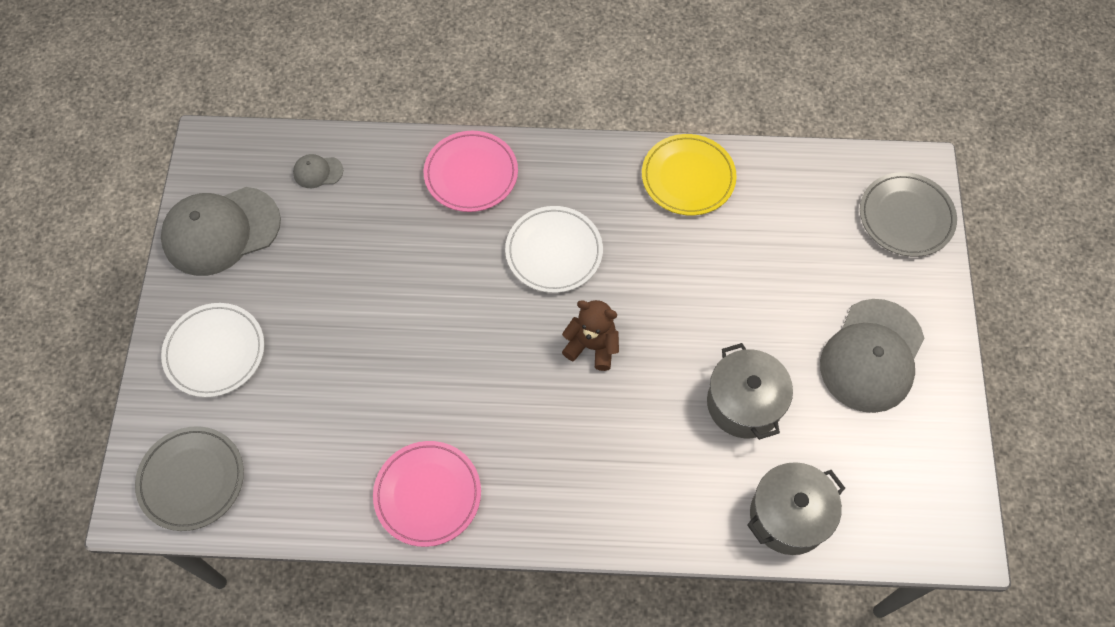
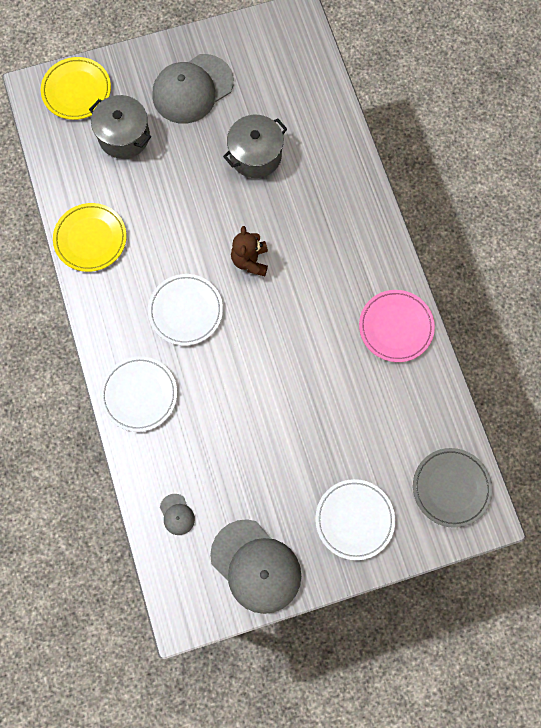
camera: 110 degrees left, 10 degrees up
pink plate [424,131,518,212] -> white plate [100,356,177,432]
grey pot [747,462,845,555] -> grey pot moved to [89,95,151,159]
grey cap [820,299,924,413] -> grey cap turned 135 degrees clockwise [152,54,234,124]
grey plate [860,172,957,257] -> yellow plate [41,57,111,120]

